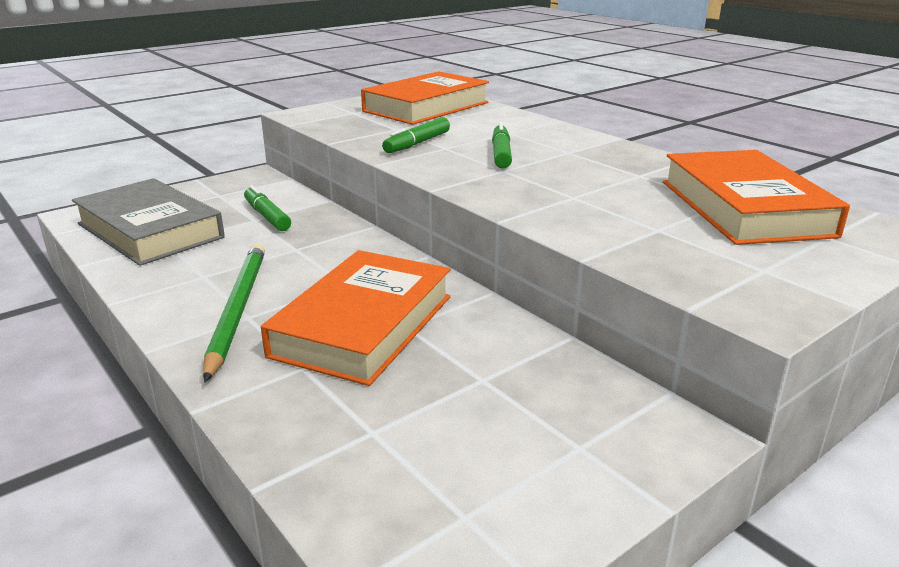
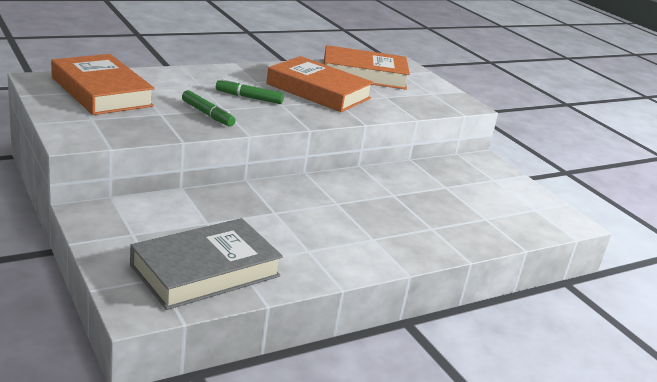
camera: 85 degrees left, 0 degrees up
green pencil [203,244,265,382] -> none
green marker [244,185,291,231] -> none
orange book [261,250,451,386] -> orange book moved to [266,56,374,112]

